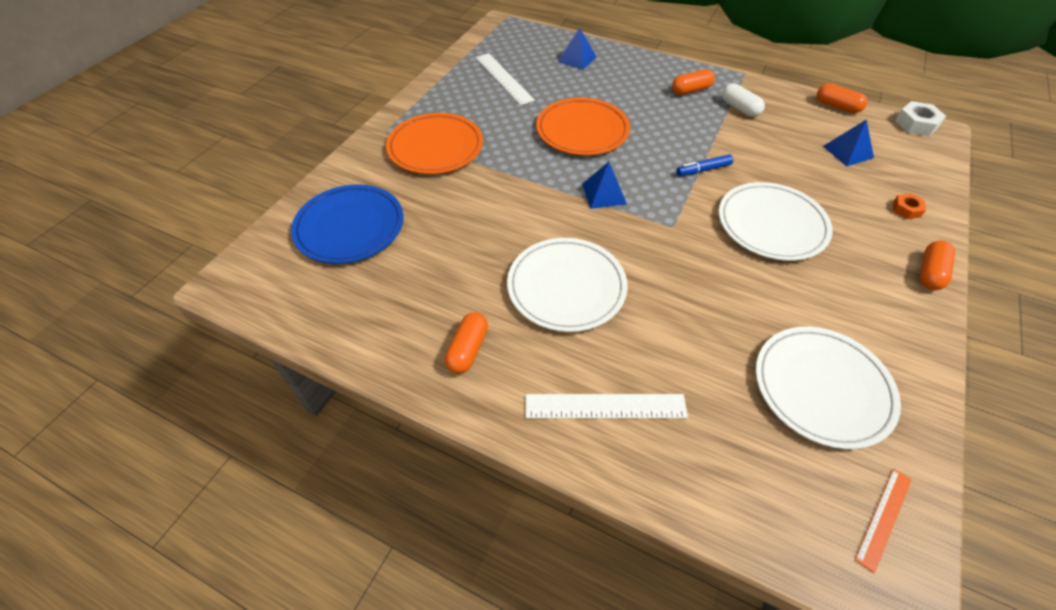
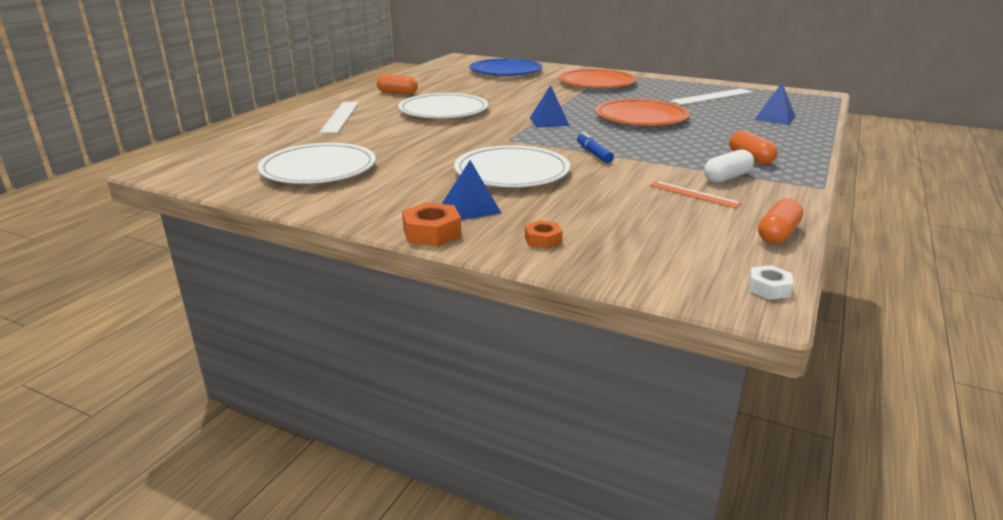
camera: 90 degrees right, 25 degrees down
blue pyramid [823,119,874,167] -> blue pyramid moved to [442,160,501,220]
orange ruler [855,468,912,573] -> orange ruler moved to [650,181,742,208]
white nut [895,101,946,136] -> white nut [749,265,793,300], size x0.63
orange capsule [920,241,955,290] -> orange nut [402,202,461,246]

